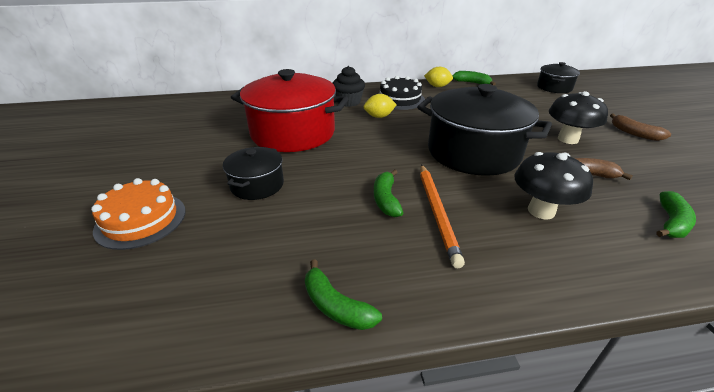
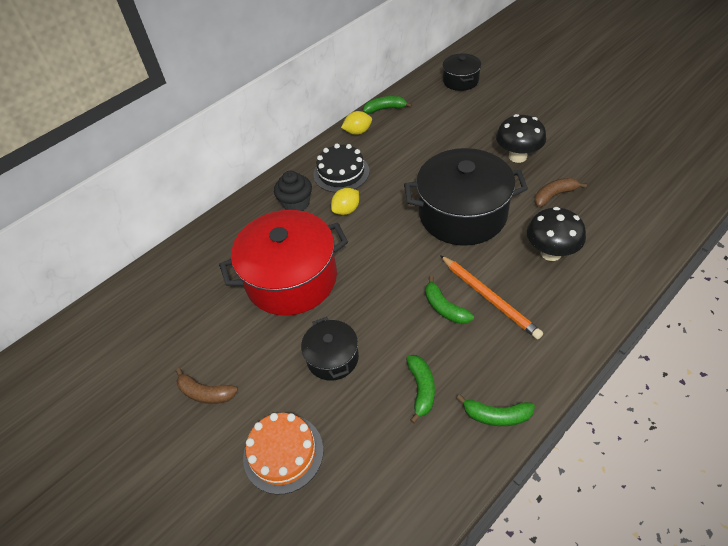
camera: 30 degrees left, 15 degrees up
brown banana [610,114,671,141] -> brown banana moved to [176,368,238,404]
green banana [656,191,696,238] -> green banana moved to [406,355,435,424]

